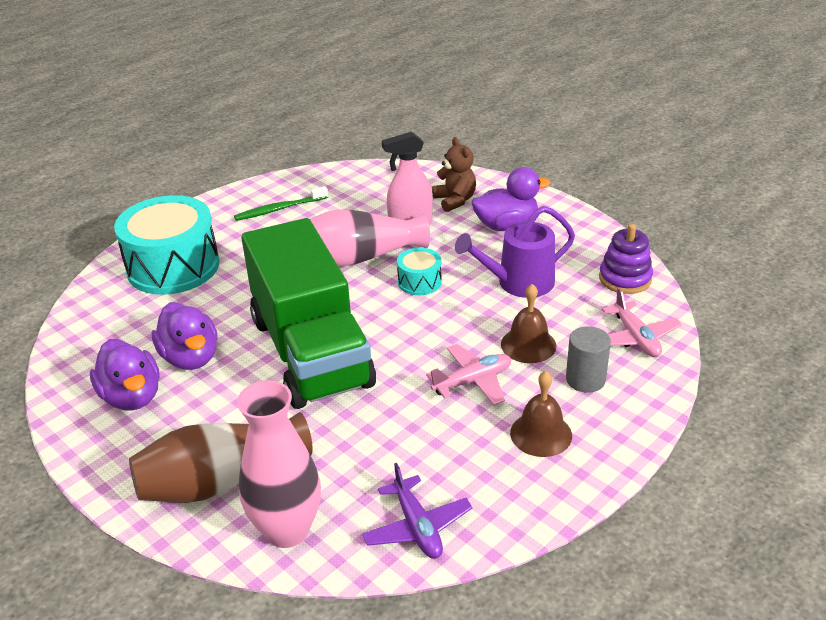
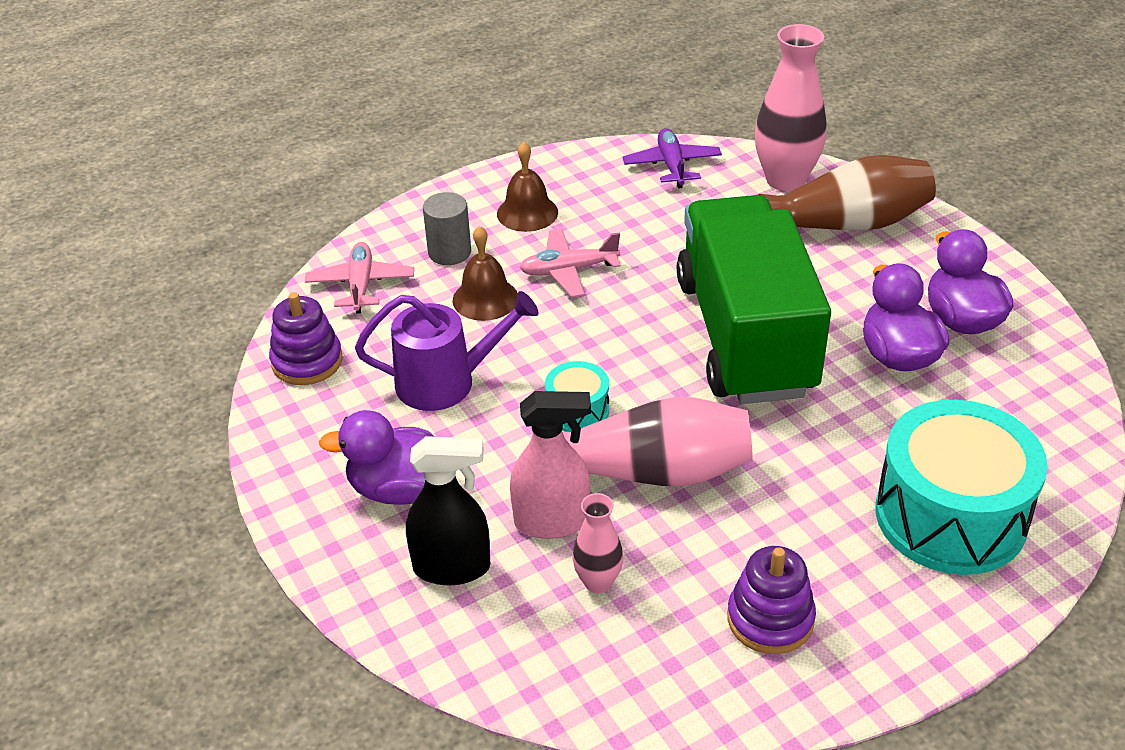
camera: 165 degrees left, 5 degrees up
green toothbrush [234,186,328,221] -> purple stacking toy [727,546,816,654]
brown teddy bear [432,137,476,212] -> black spray bottle [406,436,490,585]
none -> pink vase [573,493,623,593]

